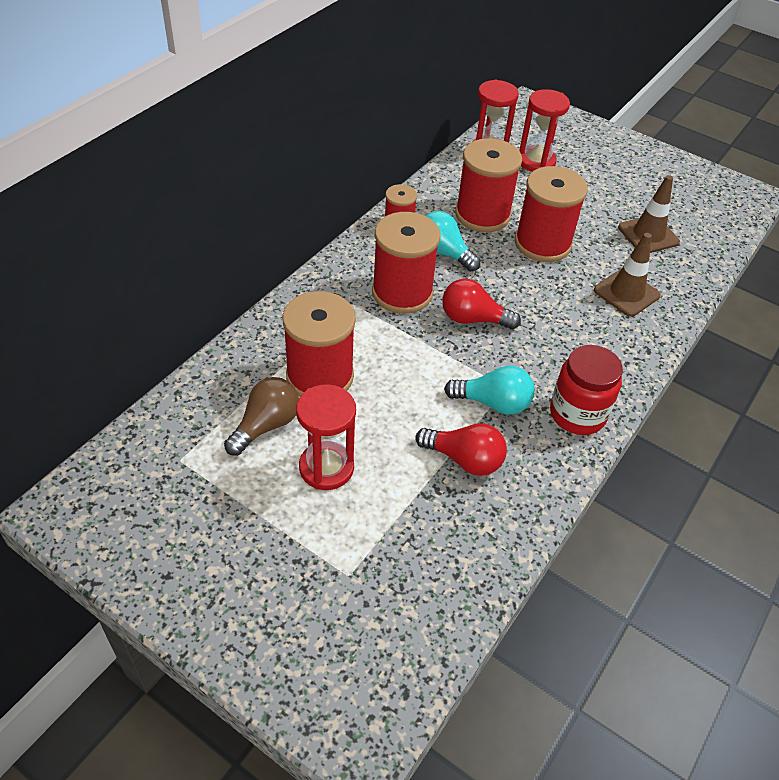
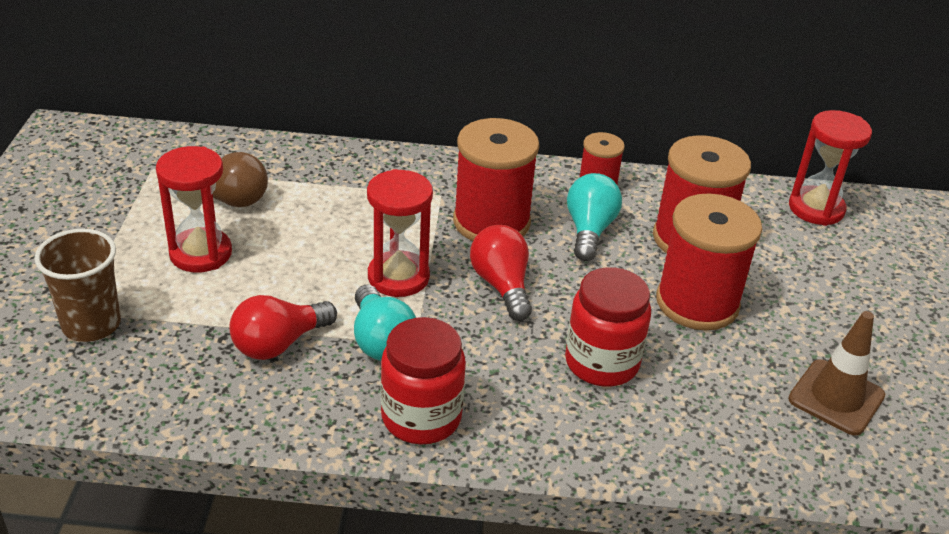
camera: 60 degrees right, 10 degrees down
red spool [282,291,356,396] -> none
red light bulb [415,423,507,476] -> red light bulb turned 60 degrees clockwise [229,295,337,360]
red hourglass [519,89,570,172] -> red hourglass moved to [367,169,433,297]
brown traffic cone [594,233,661,317] -> none
none -> brown cup [34,229,121,342]
none -> red jar [565,267,651,387]

